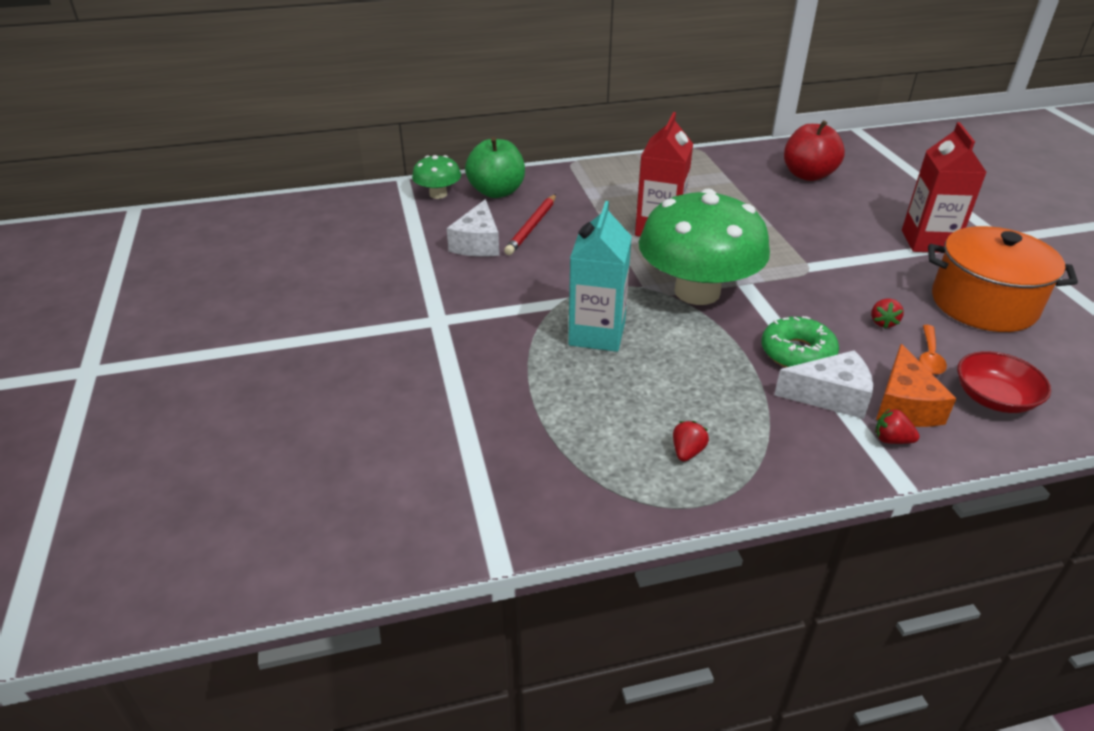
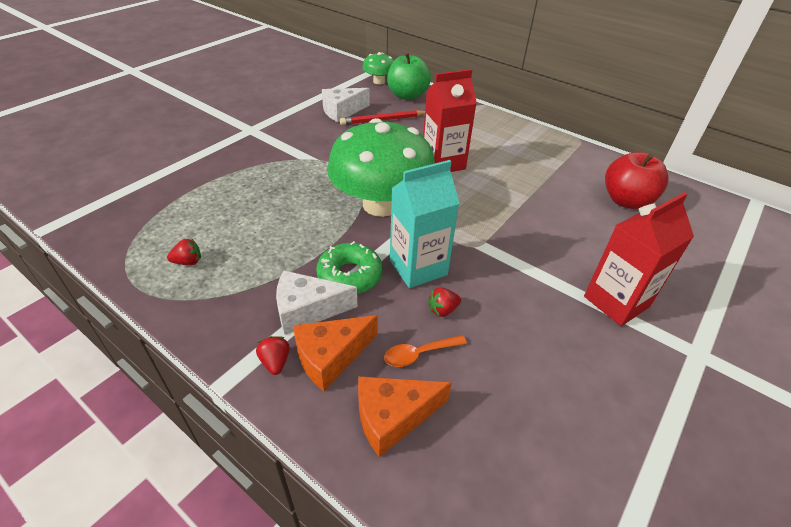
camera: 50 degrees right, 5 degrees up
turquoise carton [568,201,632,352] -> turquoise carton moved to [390,160,460,288]
white cheese [774,350,873,419] -> white cheese turned 120 degrees clockwise [276,271,357,334]
orange pot [928,226,1078,332] -> none
red bowl [957,351,1051,413] -> orange cheese [358,376,452,457]

